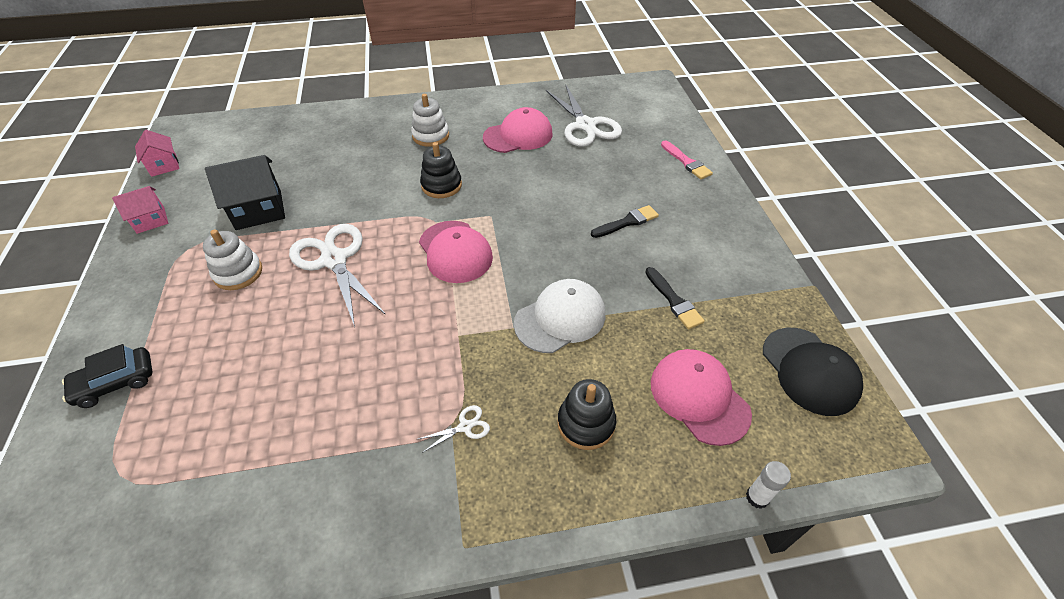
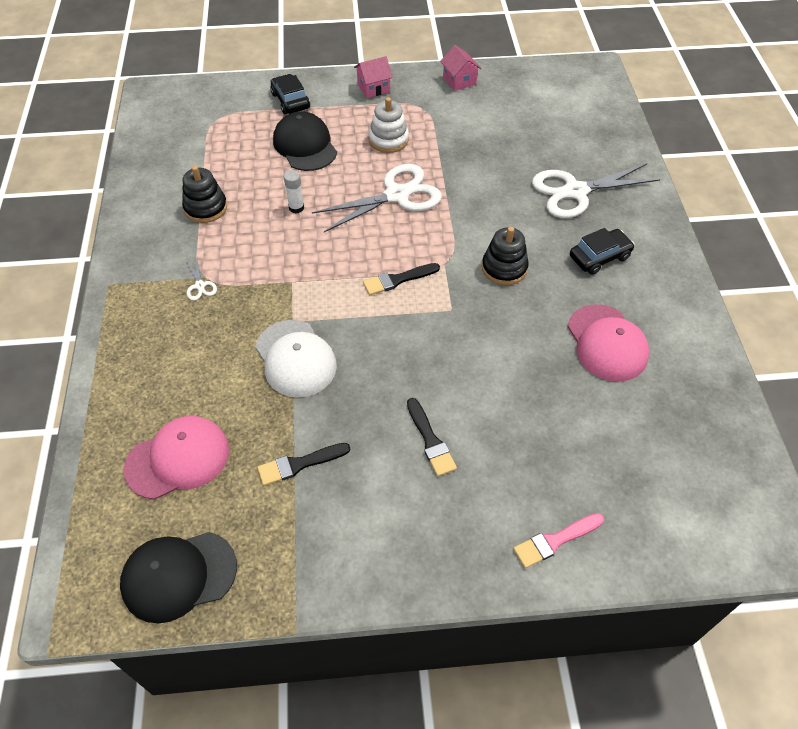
camera: 95 degrees right, 5 degrees up
pink house [135,130,179,177] -> pink house moved to [354,56,393,98]
black house [205,155,285,230] -> none
white stacking toy [411,94,449,147] -> black car [570,228,635,275]
pink cap [419,221,493,283] -> black brush [363,263,440,295]
white scissors [546,85,622,147] -> white scissors moved to [532,164,661,218]
black stacking toy [557,379,616,450] -> black stacking toy moved to [182,166,227,223]
white glue stick [746,461,791,509] -> white glue stick moved to [284,170,304,214]
none -> black cap [273,111,337,171]

